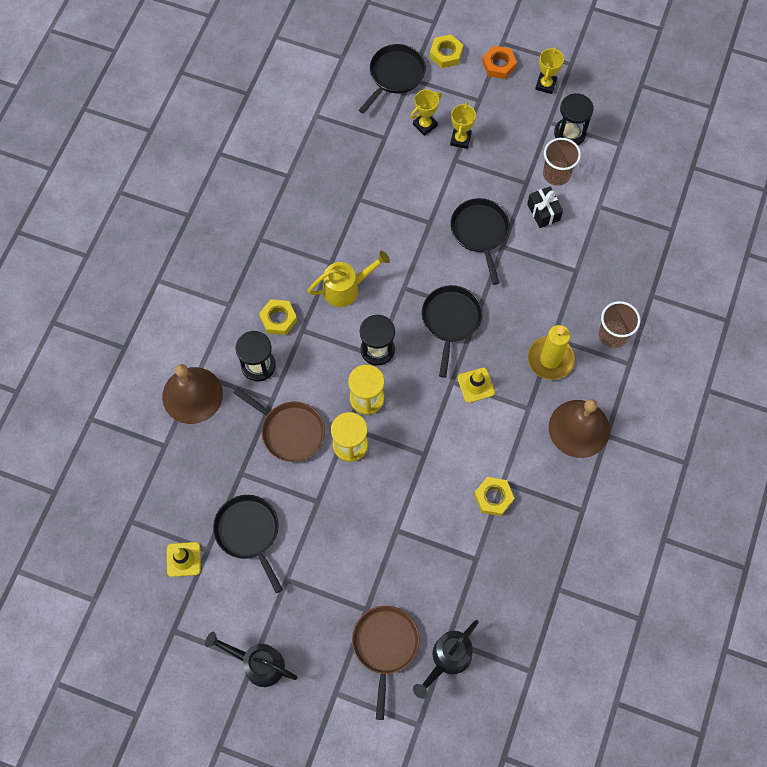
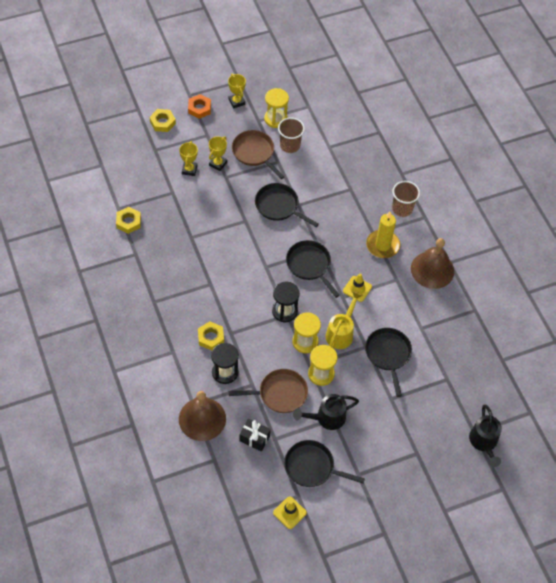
camera: 45 degrees left, 10 degrees down
black watering can [205,632,298,687] -> black watering can moved to [293,394,359,430]
yellow watering can [308,251,390,307] -> yellow watering can moved to [326,291,362,349]
brown pan [352,606,420,720] -> brown pan moved to [232,130,285,179]
black pan [359,44,426,114] -> black pan moved to [365,328,412,397]
yellow trophy [450,102,476,149] -> yellow trophy turned 60 degrees clockwise [209,136,227,171]
yellow nut [474,477,515,516] -> yellow nut moved to [116,207,141,234]
black gift [527,186,563,228] -> black gift moved to [239,419,271,452]
black hourglass [554,93,594,145] -> yellow hourglass [264,88,289,128]

